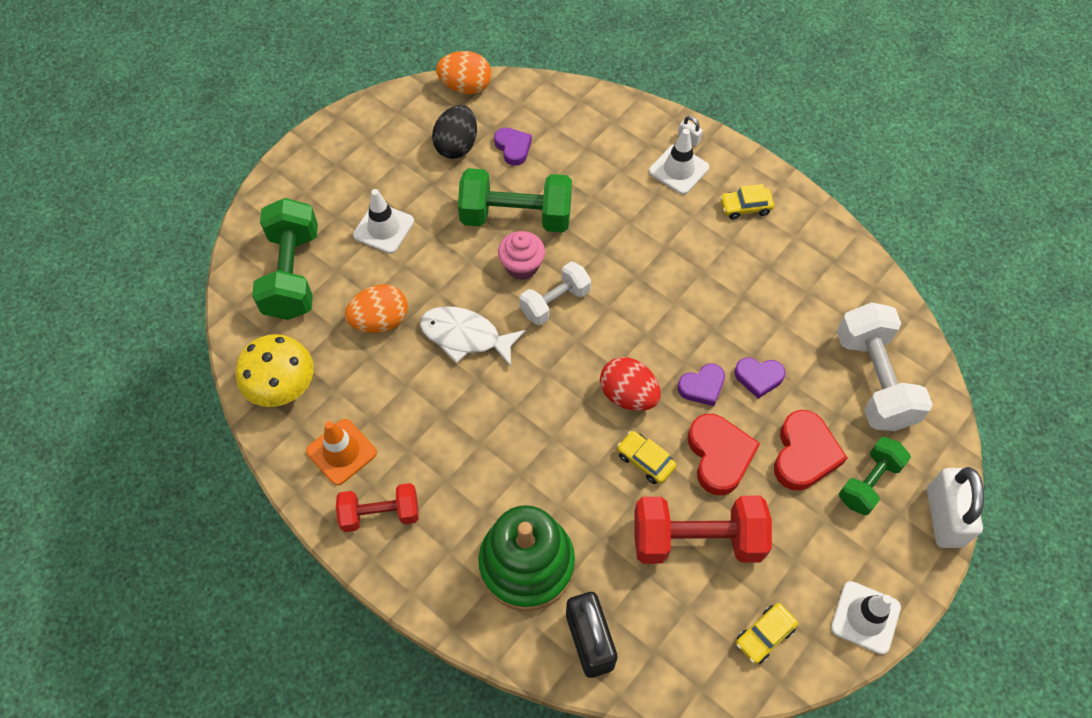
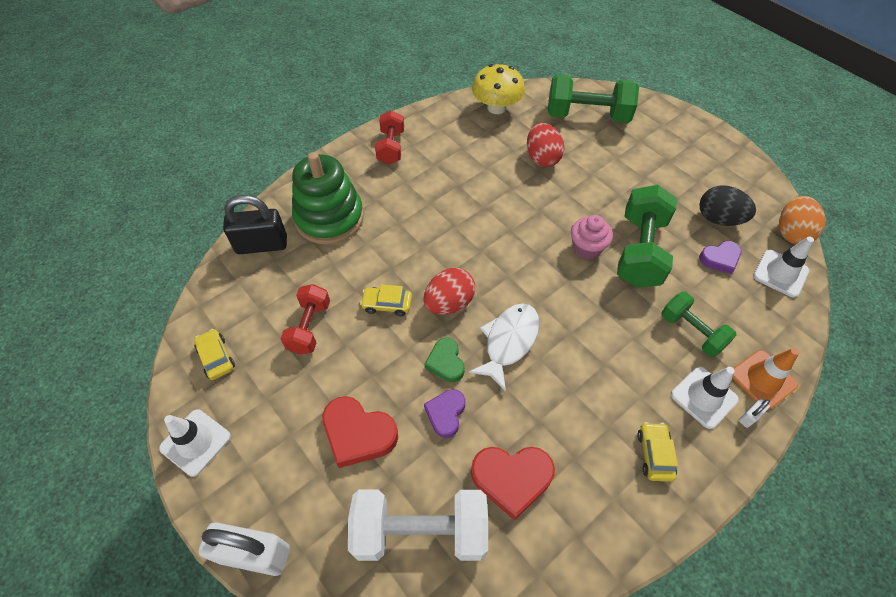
camera: 100 degrees right, 5 degrees down
orange traffic cone [306,419,377,485] -> orange traffic cone moved to [732,348,799,410]
orange egg [345,284,408,333] -> red egg [527,123,564,167]
white traffic cone [353,189,414,254] -> white traffic cone moved to [753,237,814,298]
white fish [420,306,525,367] -> white fish moved to [468,303,539,391]
white dumbbell [520,262,591,325] -> none
yellow car [617,431,676,484] -> yellow car turned 135 degrees counterclockwise [360,284,412,316]
red dumbbell [634,496,772,564] -> red dumbbell [280,284,330,355], size x0.61
purple heart [677,363,725,406] -> green heart [425,337,465,382]
red heart [688,414,760,495] -> red heart moved to [471,447,555,520]
green dumbbell [839,437,911,515] -> green dumbbell moved to [661,292,737,357]

